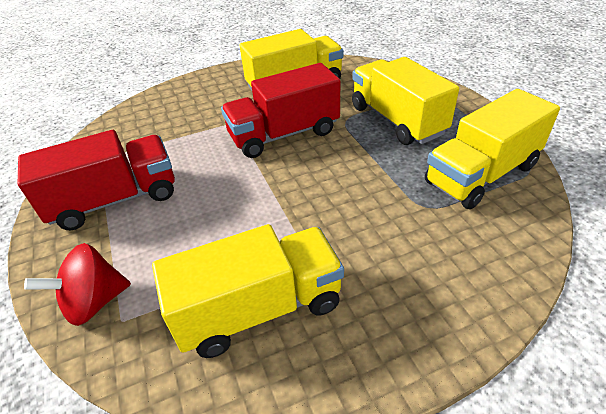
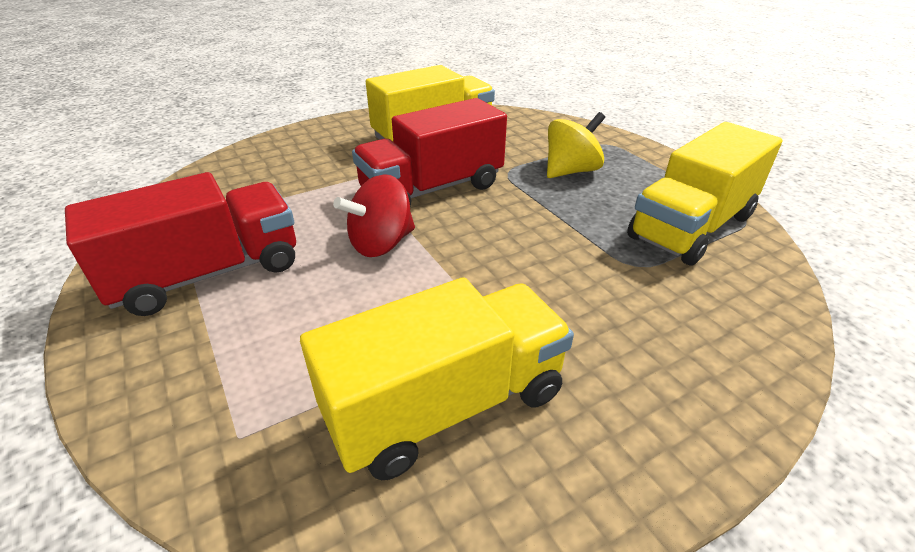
camera: 10 degrees left, 5 degrees down
red spinning top [24,243,131,326] -> red spinning top moved to [333,174,415,257]
yellow truck [352,57,459,145] -> yellow spinning top [547,112,605,178]

